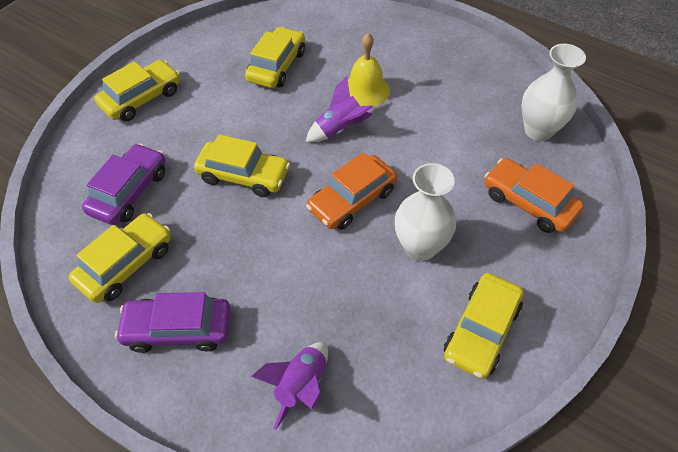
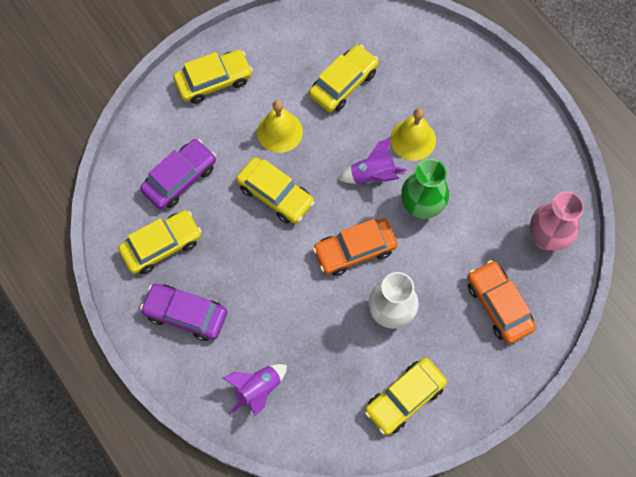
camera: 20 degrees right, 15 degrees up
white vase [522,44,586,141] -> pink vase [530,191,584,251]
none -> yellow bell [257,100,303,153]
none -> green vase [401,159,449,219]

